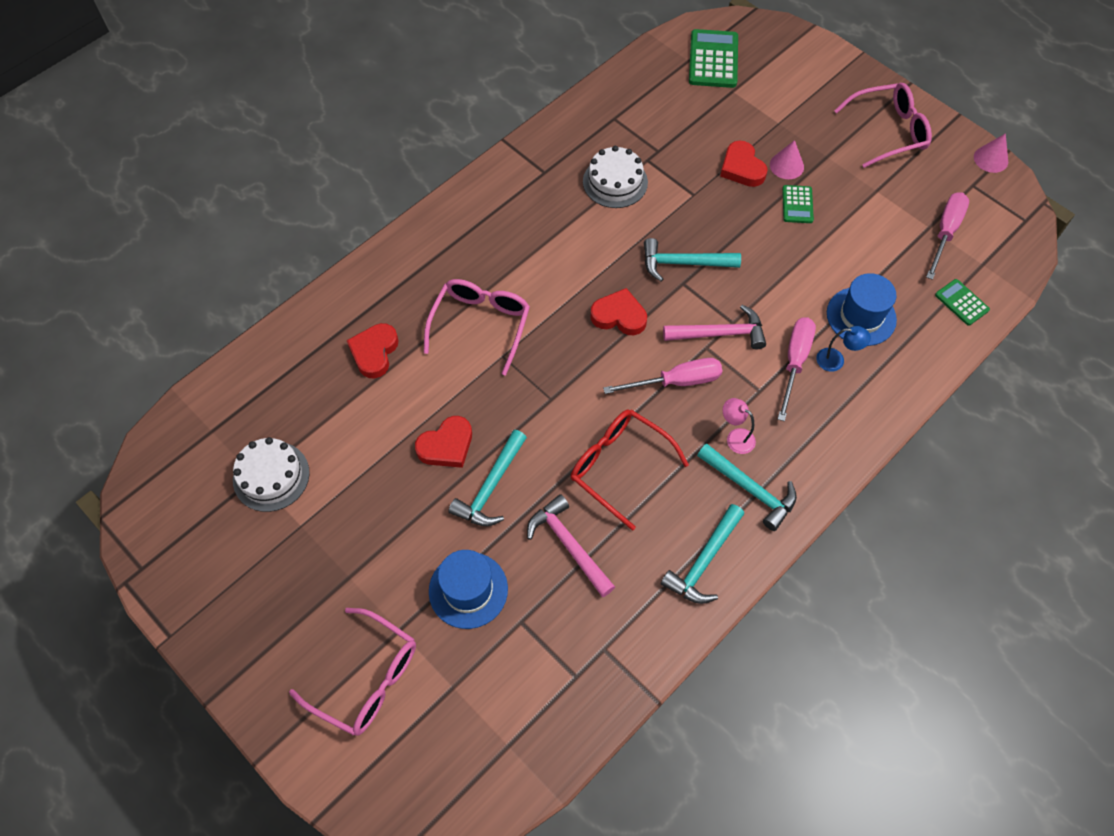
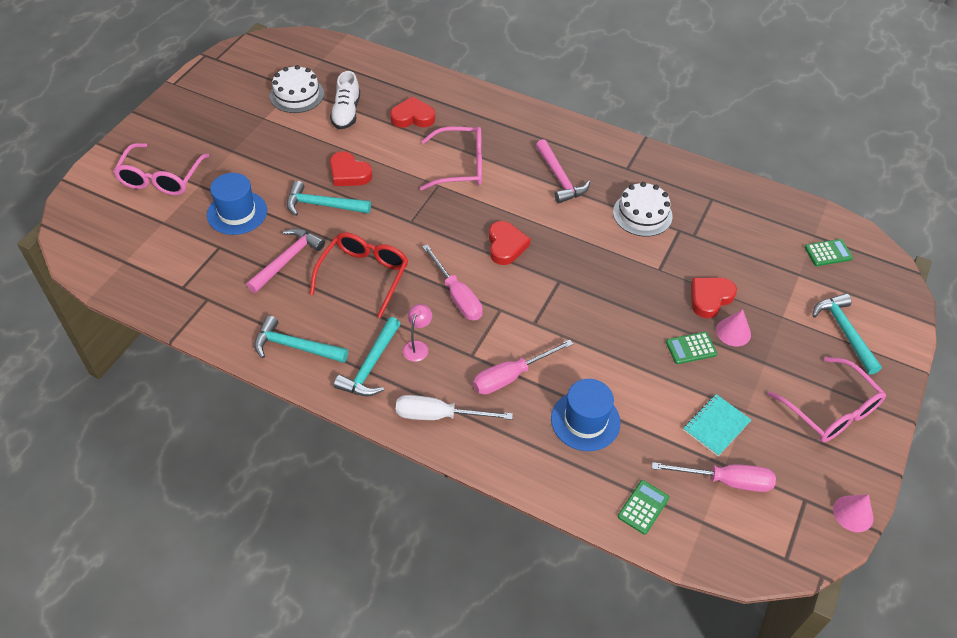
camera: 70 degrees right, 10 degrees down
turquoise hammer [644,238,741,282] -> turquoise hammer moved to [812,293,882,375]
pink hammer [663,305,766,350] -> pink hammer moved to [536,139,590,203]
green calculator [689,29,738,88] -> green calculator [804,239,853,266], size x0.57
pink screwdriver [778,317,816,421] -> pink screwdriver turned 150 degrees clockwise [473,339,573,395]
blue lamp [816,326,871,372] -> none
none -> white shoe [330,71,360,129]
none -> white screwdriver [396,395,513,420]
none -> turquoise notebook [683,394,751,456]

